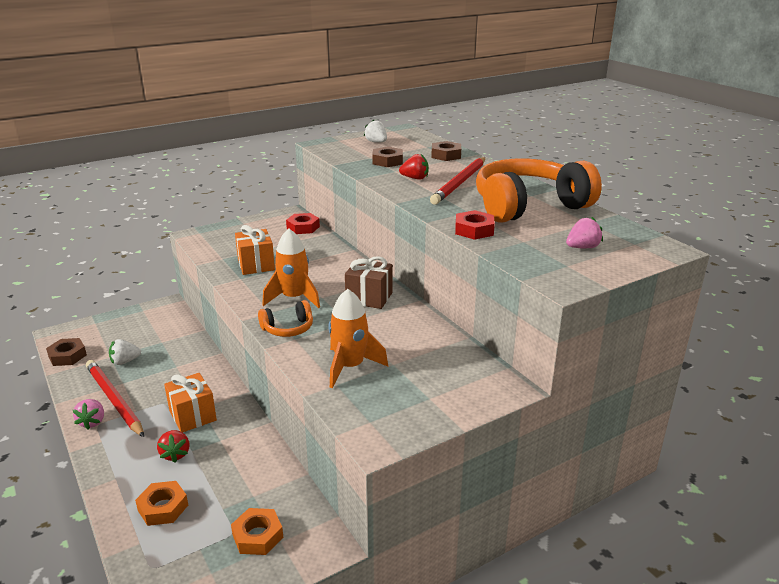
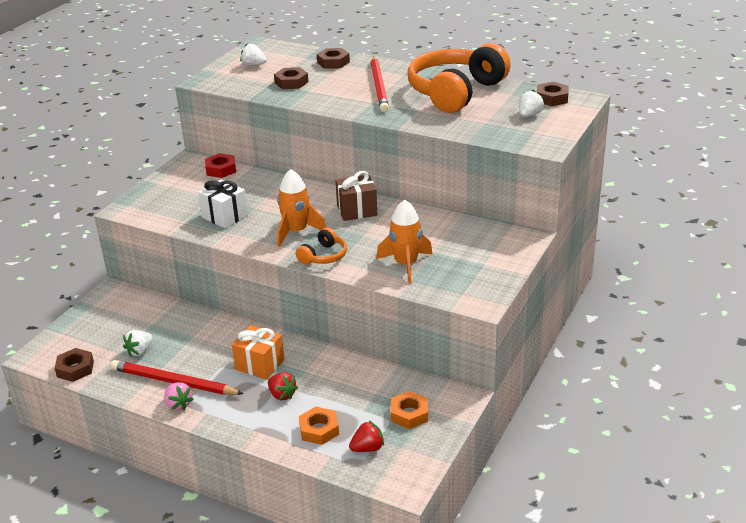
camera: 30 degrees left, 5 degrees up
orange gift [235,225,275,275] -> white gift [198,179,248,229]
red strawberry [399,154,428,180] -> red strawberry moved to [349,421,384,452]
red nut [455,210,495,240] -> none
pink strawberry [566,217,603,248] -> white strawberry [519,90,544,117]
none -> brown nut [537,82,569,106]

